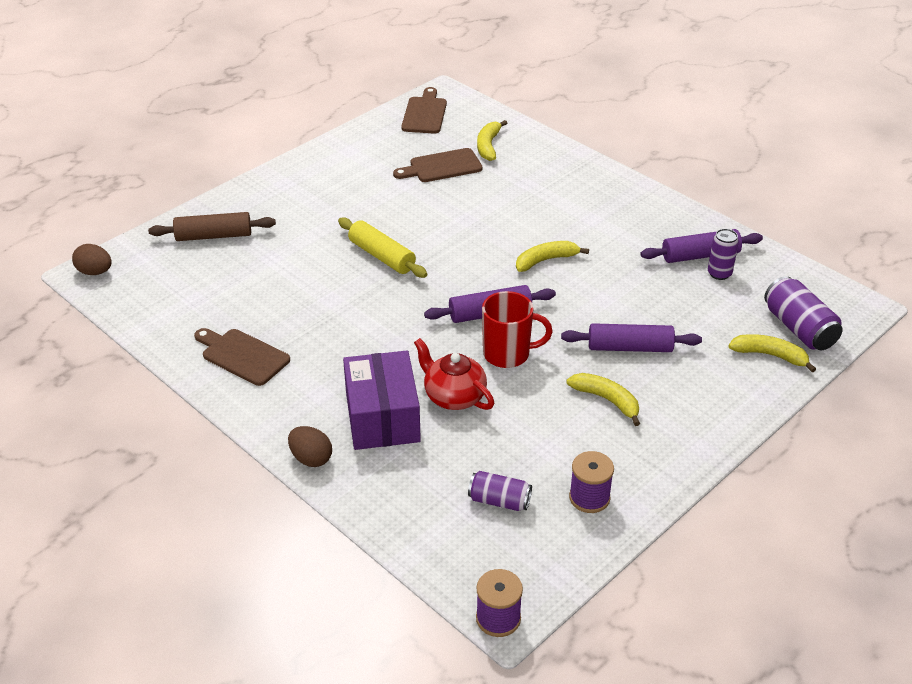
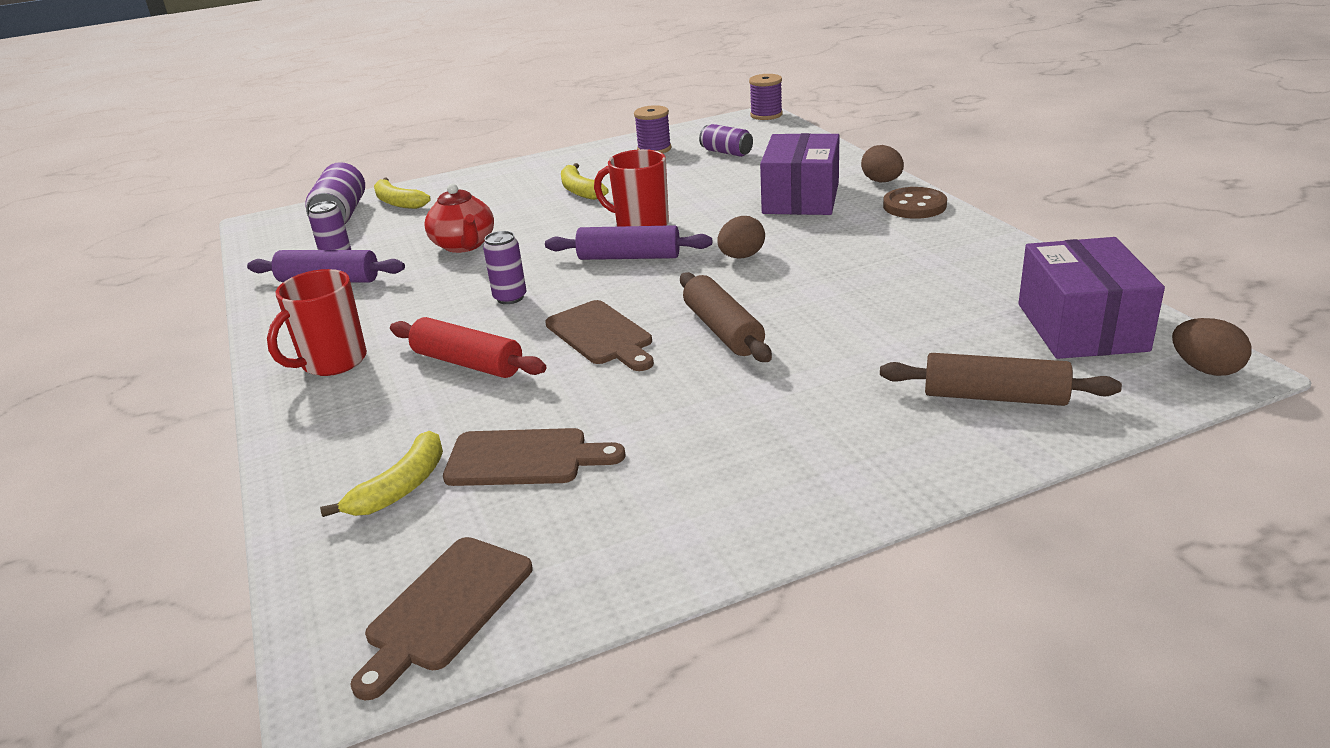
camera: 155 degrees left, 10 degrees down
brown cutting board [194,328,290,386] -> brown cutting board moved to [545,300,654,371]
yellow rolling pin [338,218,428,278] -> brown rolling pin [680,272,772,362]
red teapot [414,338,494,410] -> red teapot moved to [424,184,494,253]
yellow banana [516,241,589,272] -> purple can [483,231,526,304]
purple rolling pin [561,323,702,352] -> none
none -> red mug [267,269,367,376]
none -> red rolling pin [390,317,546,378]
none -> brown egg [717,216,765,259]
none -> brown button [883,187,947,219]
none -> purple box [1018,237,1165,359]

